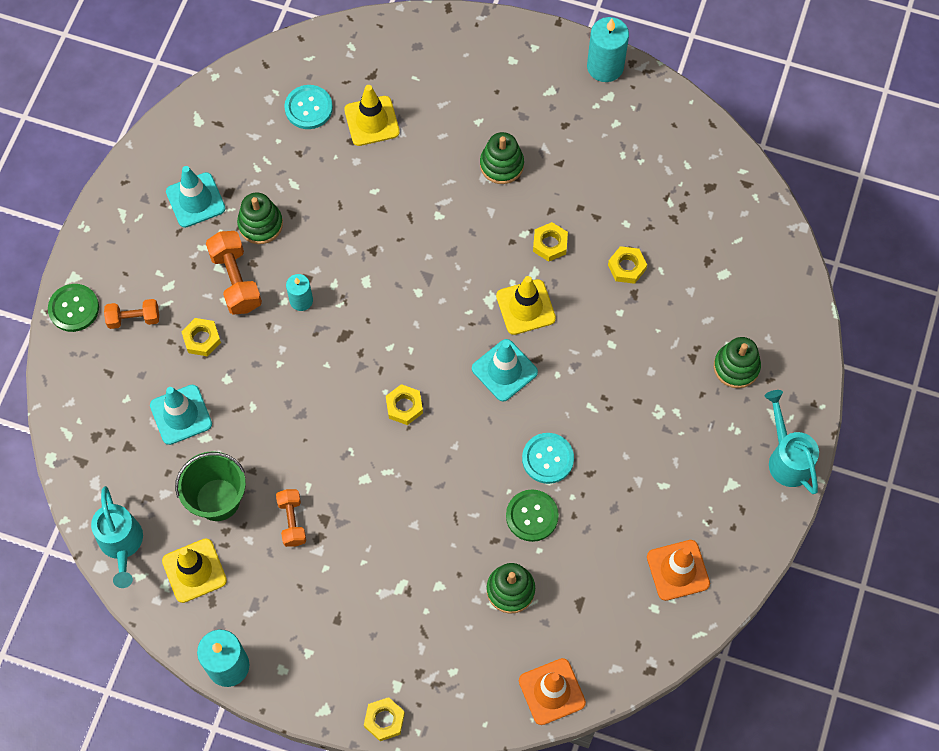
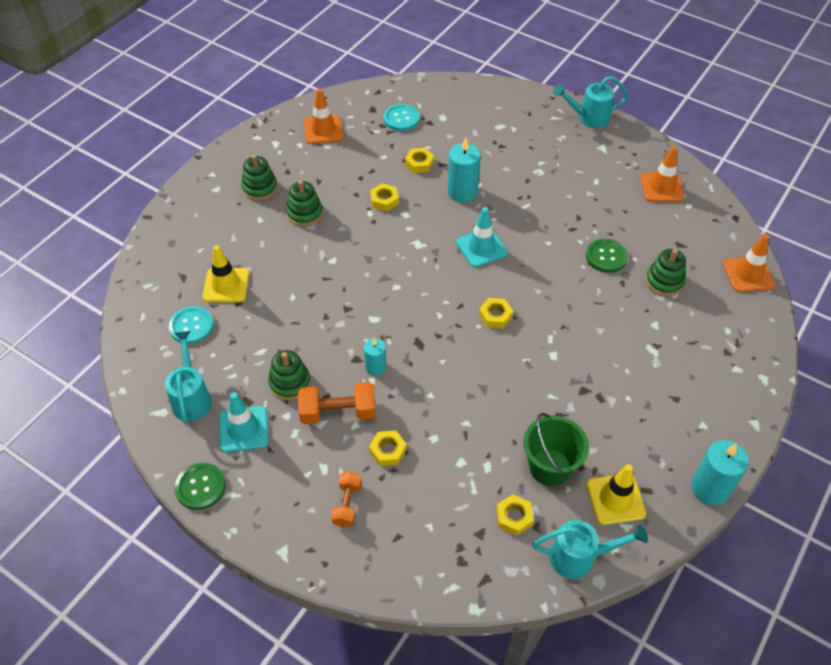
camera: 75 degrees left, 15 degrees down
green button [48,284,99,332] -> green button moved to [175,463,225,510]
turquoise traffic cone [150,385,212,445] -> none
orange dumbbell [276,489,306,547] -> none
yellow nut [364,697,405,741] -> yellow nut moved to [496,494,534,536]
yellow traffic cone [496,276,556,335] -> none
turquoise button [522,433,574,484] -> turquoise button moved to [384,104,420,131]
turquoise candle [587,17,629,82] -> turquoise candle moved to [448,138,481,202]
green stacking toy [714,337,761,388] -> green stacking toy moved to [241,155,278,201]
none -> turquoise watering can [165,331,212,424]
none -> orange traffic cone [304,88,343,144]

